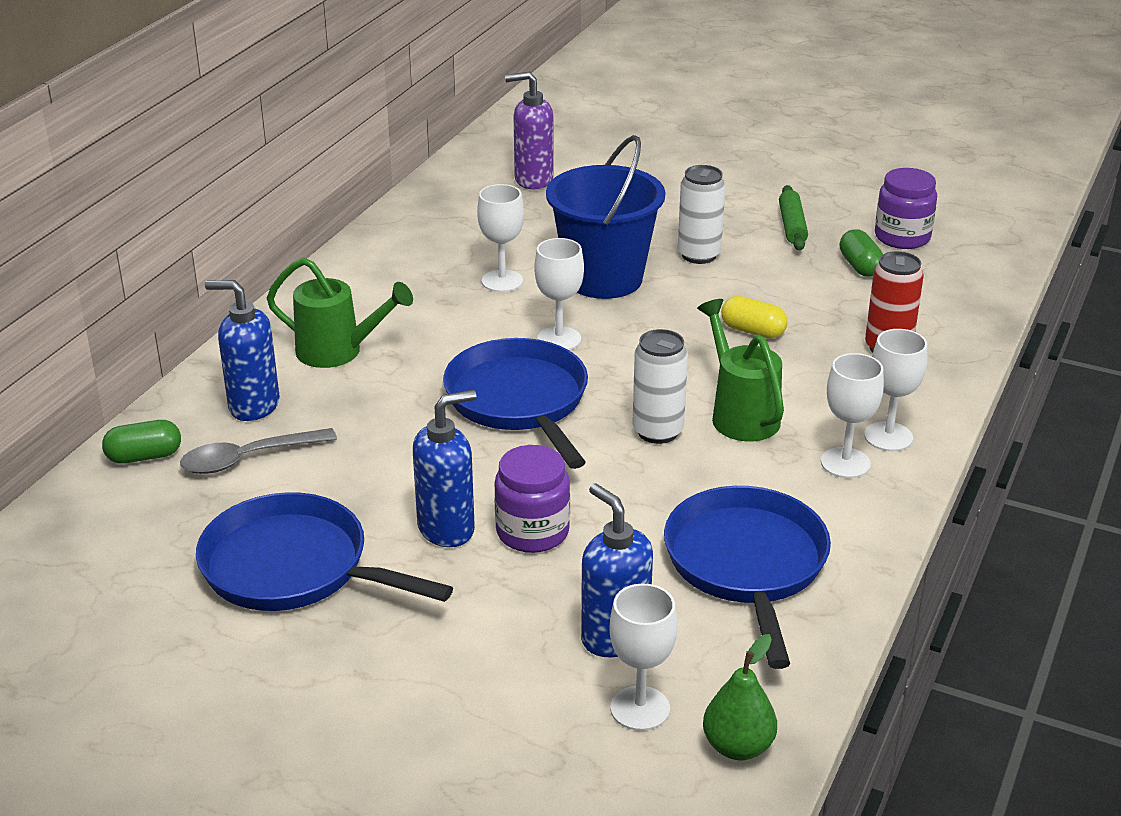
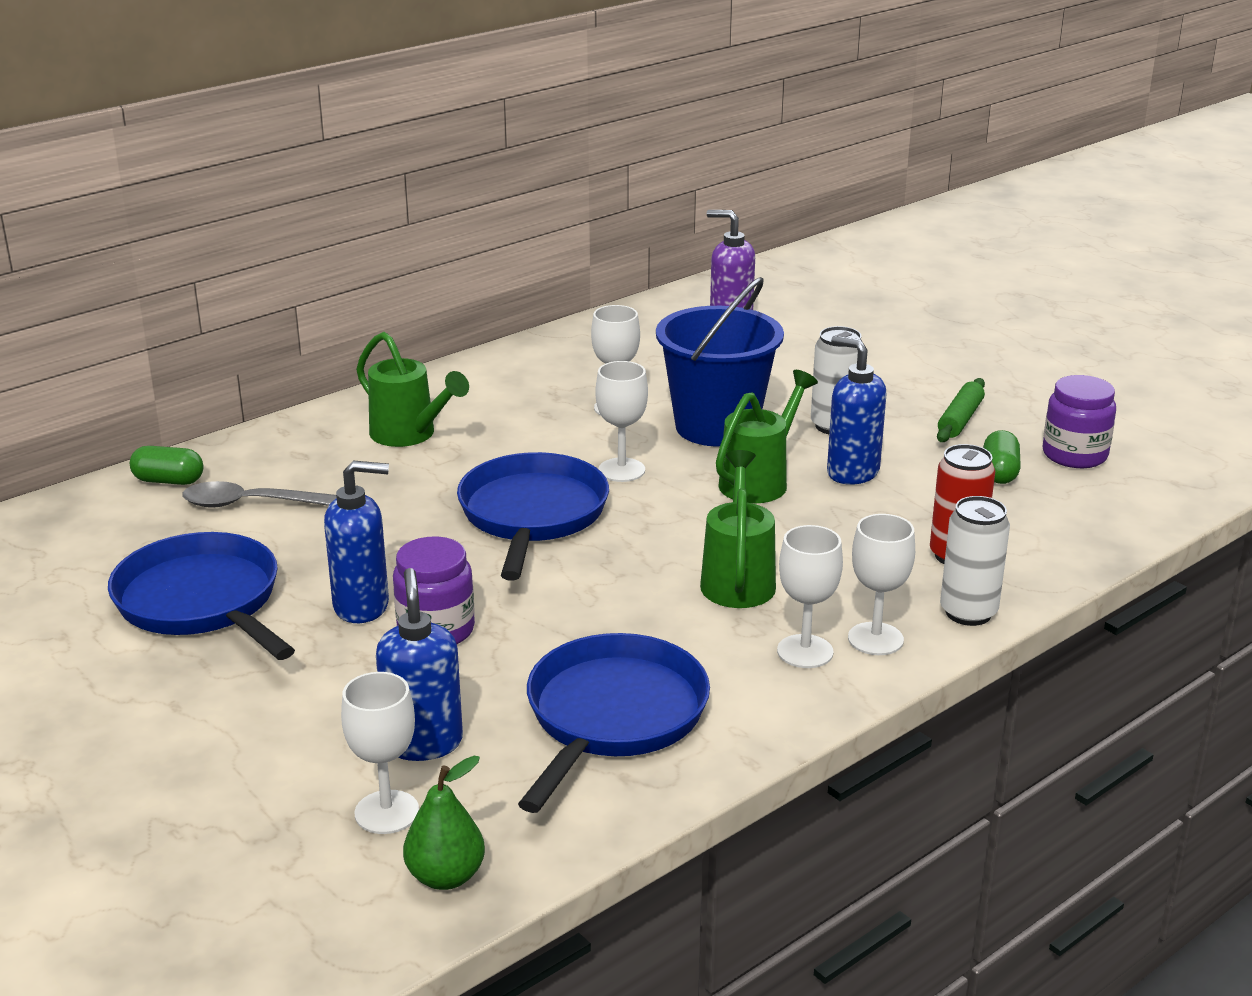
camera: 25 degrees right, 5 degrees down
blue soap dispenser [205,280,280,421] -> blue soap dispenser moved to [827,336,887,485]
white can [632,329,688,444] -> white can moved to [940,496,1010,626]
yellow capsule [721,296,788,339] -> none
none -> green watering can [716,370,818,503]

